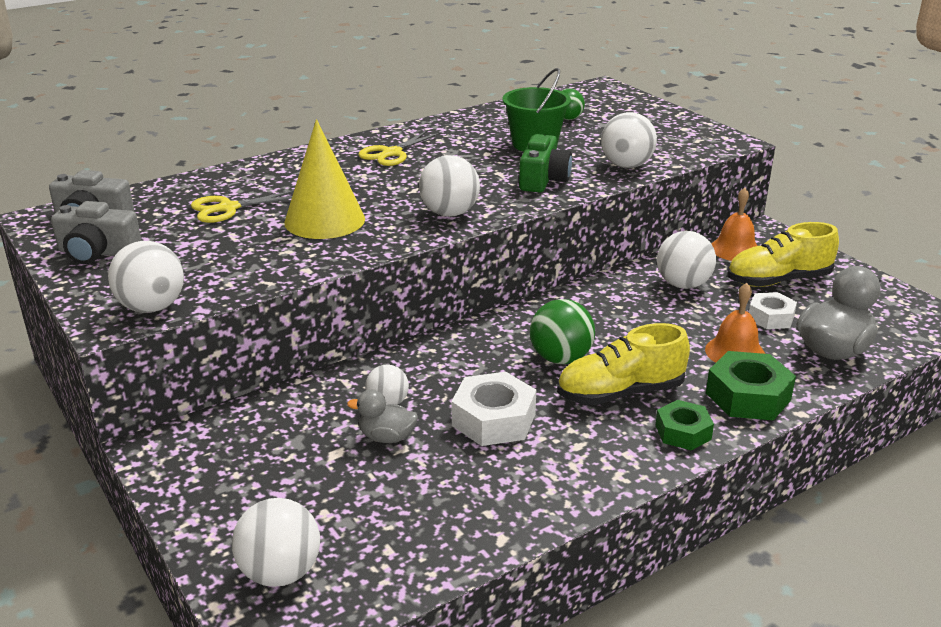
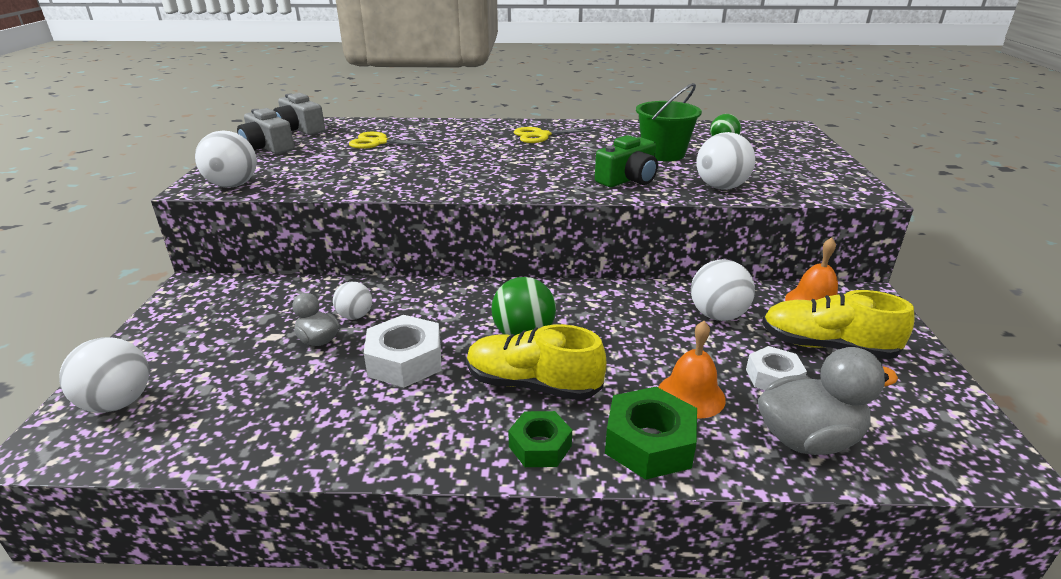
camera: 35 degrees right, 0 degrees up
yellow cone [284,119,365,239] -> none
white ball [419,155,480,217] -> none

